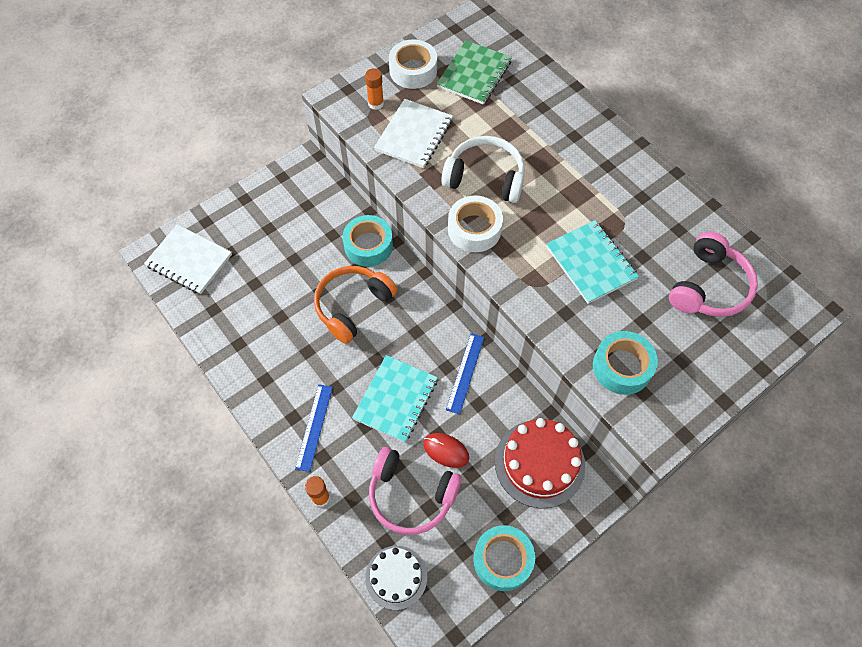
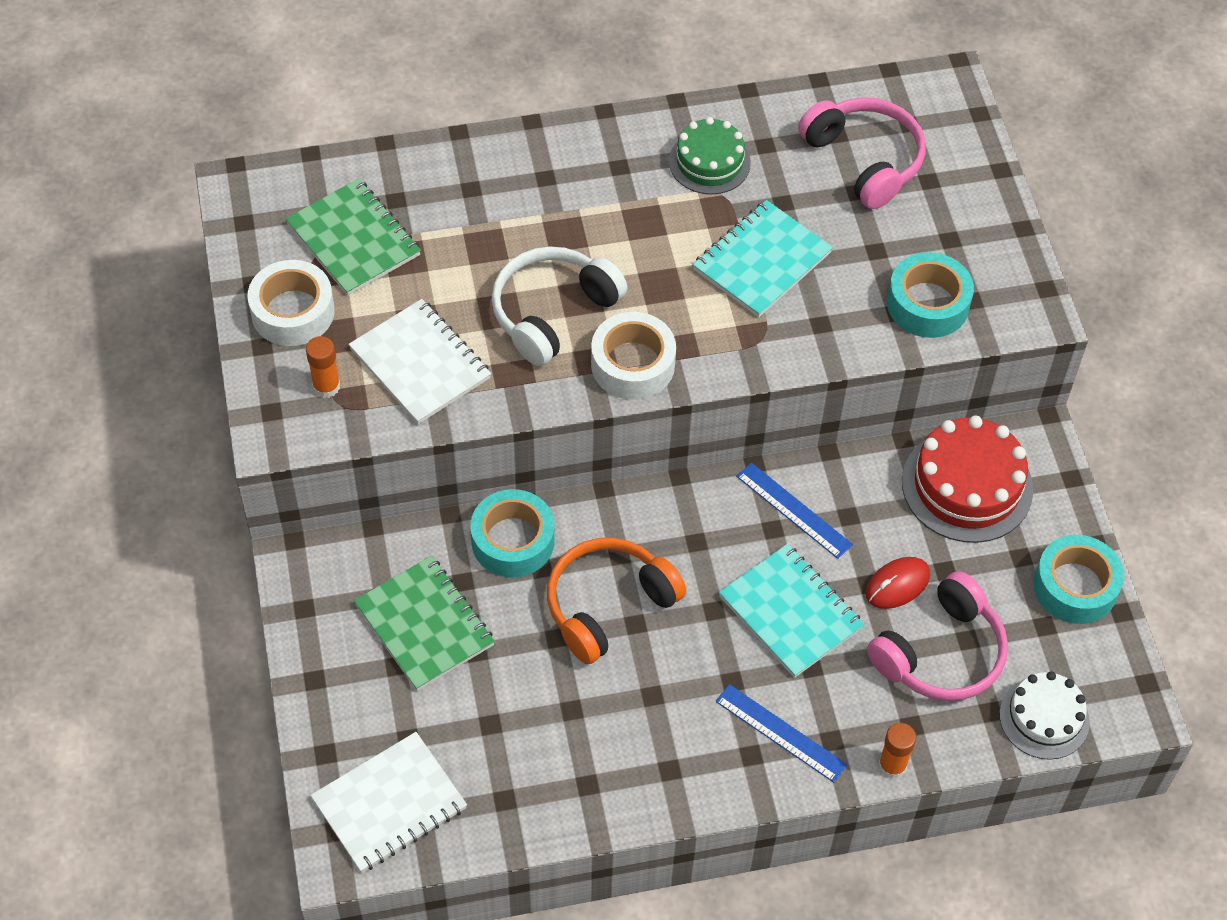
camera: 65 degrees left, 5 degrees down
orange headphones [314,266,397,344] -> orange headphones turned 75 degrees clockwise [547,538,686,664]
turquoise notebook [546,220,639,304] -> turquoise notebook turned 45 degrees counterclockwise [693,200,833,318]
none -> green notebook [354,556,495,691]
none -> green cake [669,117,751,194]

